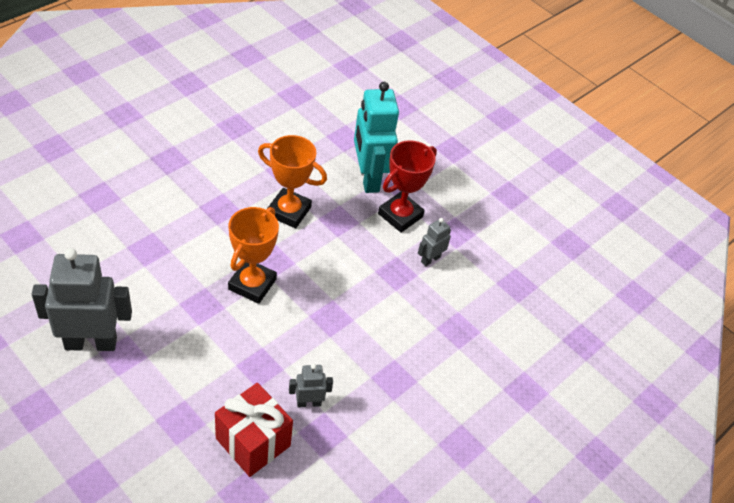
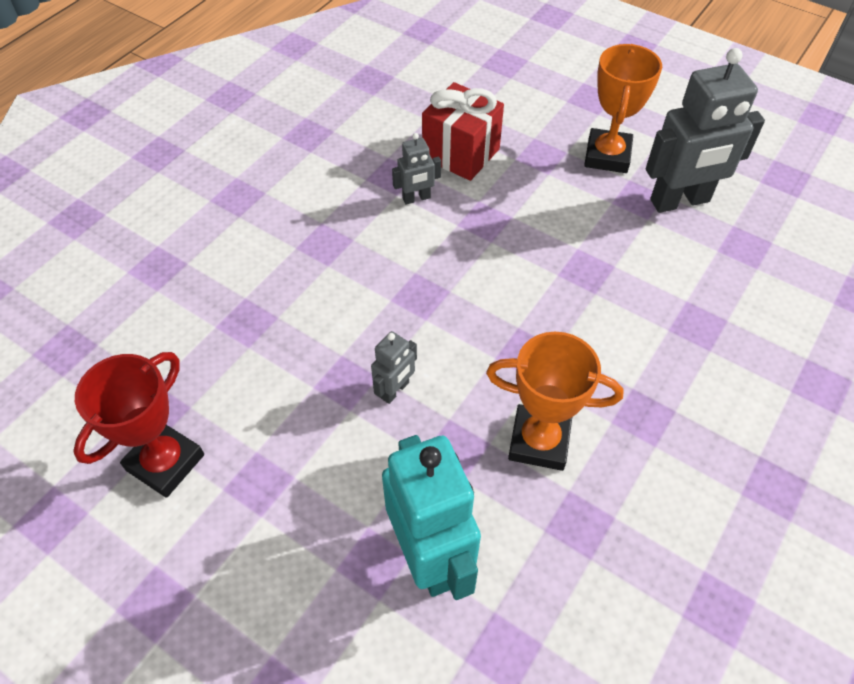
camera: 175 degrees right, 5 degrees up
orange trophy [228,207,279,304] -> orange trophy moved to [584,44,662,173]
red trophy [378,140,437,233] -> red trophy moved to [73,352,204,498]
grey robot [418,218,451,266] -> grey robot moved to [371,331,417,404]

